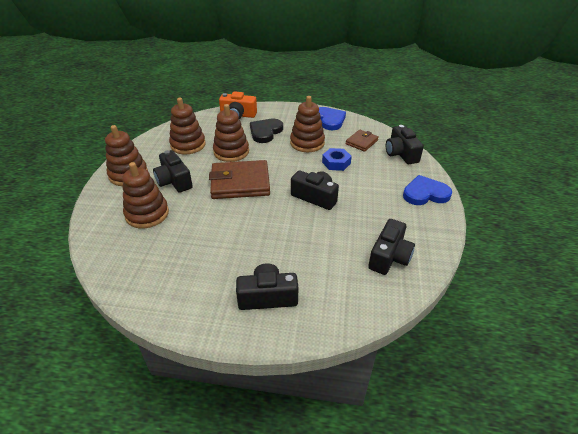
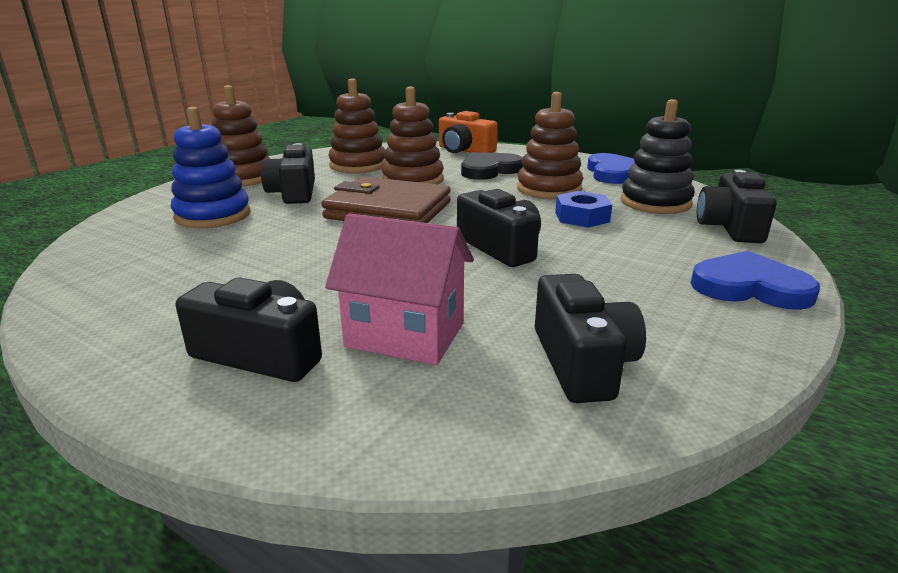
camera: 25 degrees right, 15 degrees down
brown stacking toy [122,162,169,228] -> blue stacking toy [171,107,250,228]
brown wallet [346,130,379,152] -> black stacking toy [621,99,695,214]
black camera [368,219,415,275] -> black camera turned 60 degrees counterclockwise [535,274,646,403]
none -> pink house [325,213,474,365]

